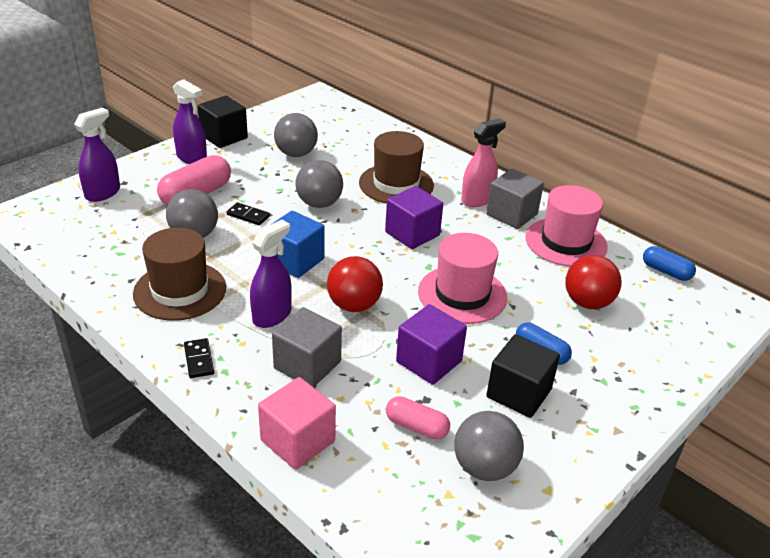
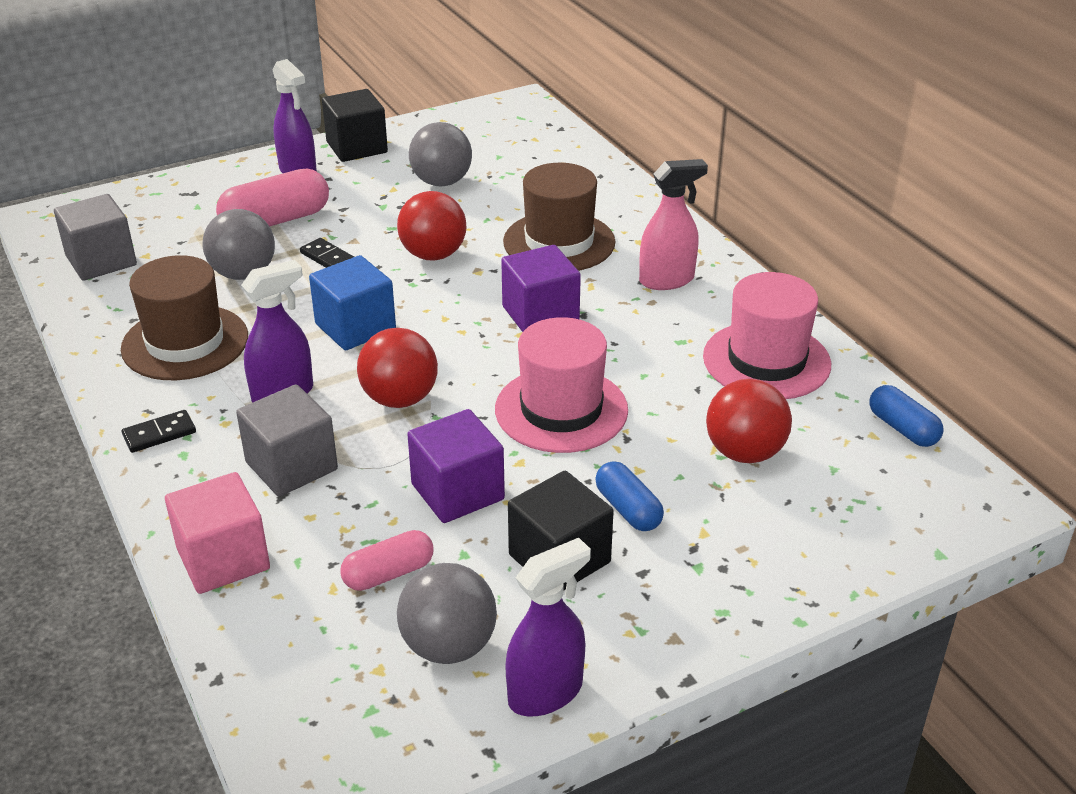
camera: 20 degrees right, 0 degrees up
purple spray bottle [74,107,120,202] -> purple spray bottle moved to [505,538,591,716]
black domino [184,338,214,378] -> black domino turned 60 degrees clockwise [122,410,196,453]
grey ball [295,160,343,208] -> red ball [397,191,466,260]
pink capsule [386,396,450,440] -> pink capsule turned 75 degrees counterclockwise [340,530,433,591]
grey cube [486,169,544,229] -> grey cube moved to [54,194,137,281]

